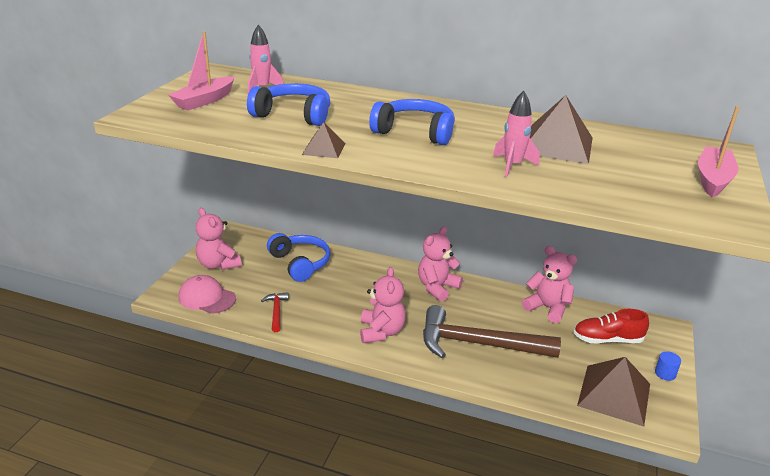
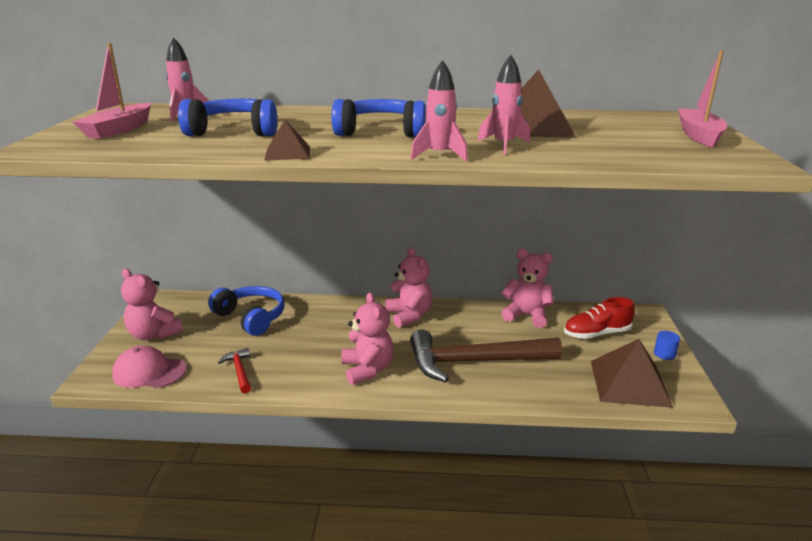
camera: 15 degrees left, 5 degrees down
pink teddy bear [418,226,463,302] -> pink teddy bear turned 135 degrees clockwise [385,247,432,328]
none -> pink rocket [411,60,468,162]

